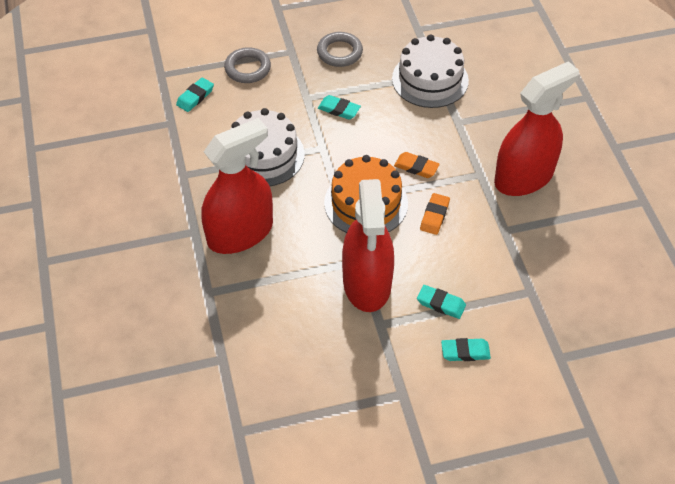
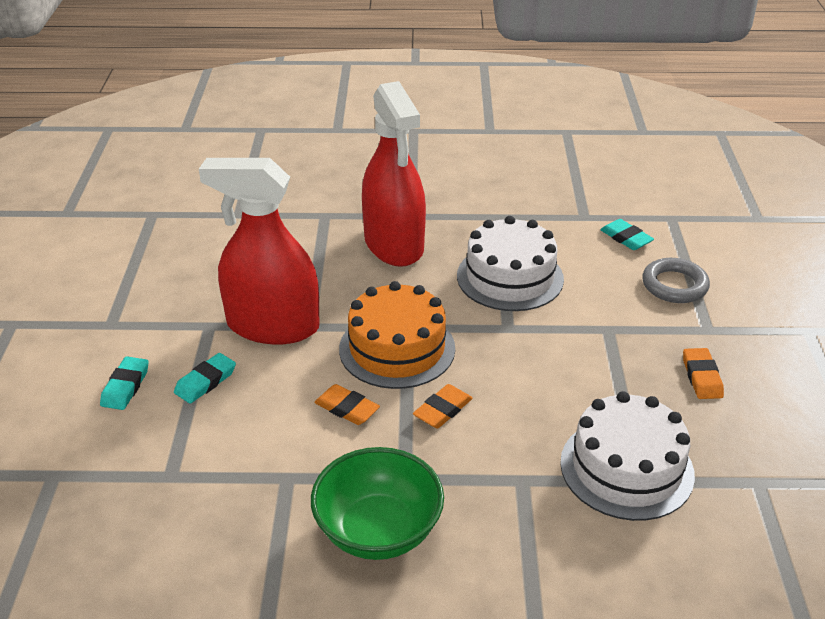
camera: 105 degrees right, 15 degrees down
grey ring [317,32,363,67] -> orange eraser [683,348,724,399]
turquoise eraser [318,95,361,120] -> none
red spray bottle [494,61,579,196] -> green bowl [311,447,444,560]

